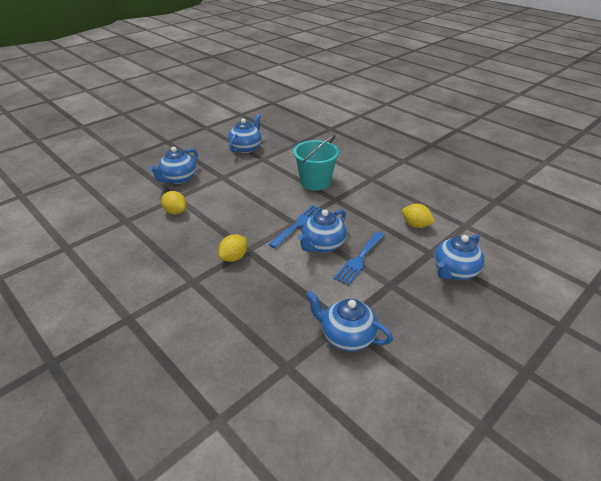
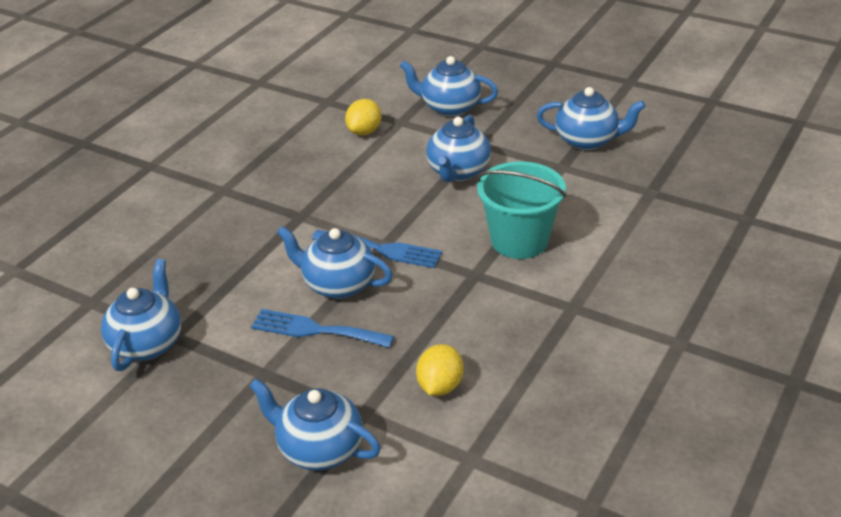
camera: 75 degrees right, 0 degrees up
yellow lemon [218,234,247,262] -> none
none -> blue teapot [426,115,491,182]

